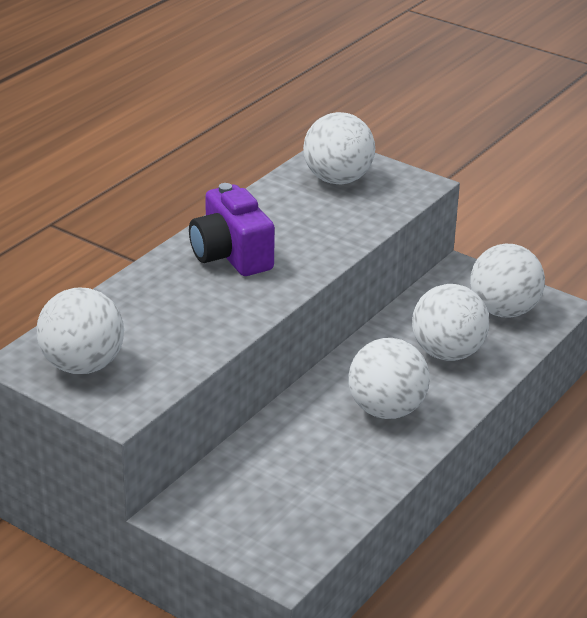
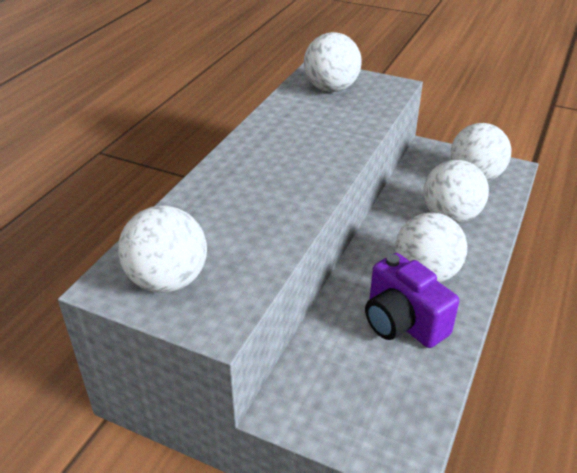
camera: 10 degrees left, 5 degrees up
purple camera [189,183,275,276] -> purple camera moved to [365,253,459,348]

